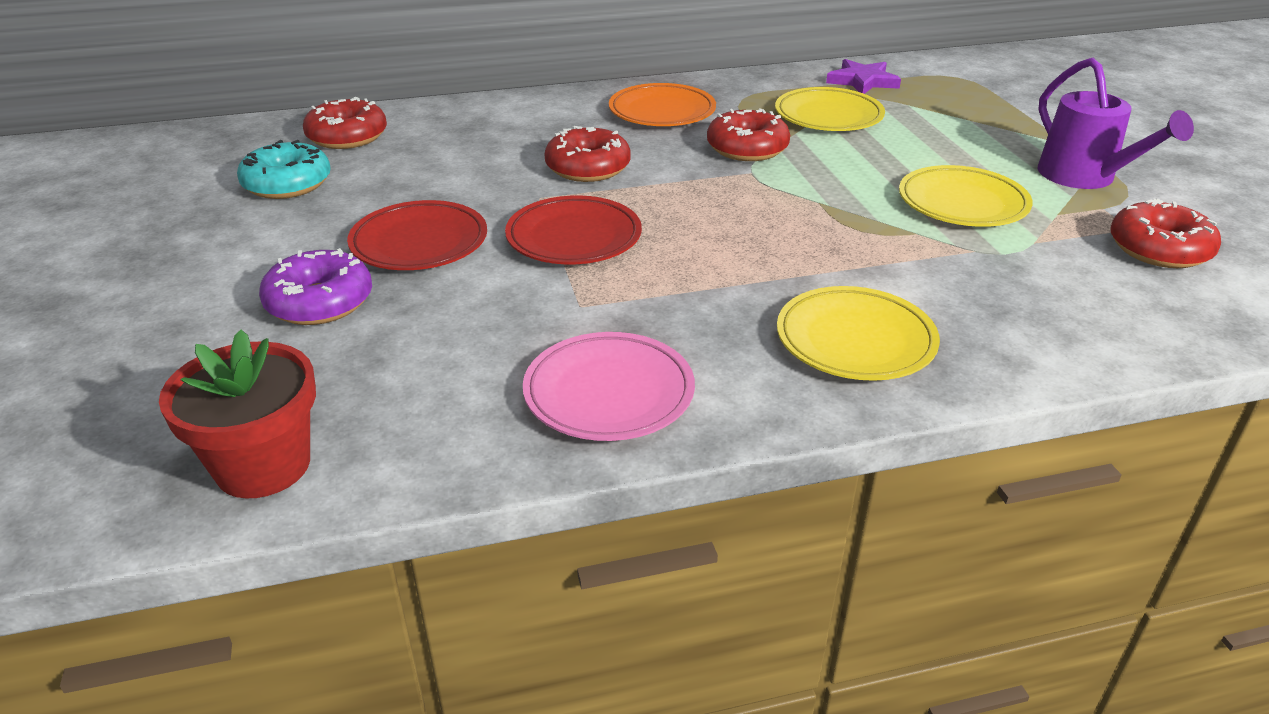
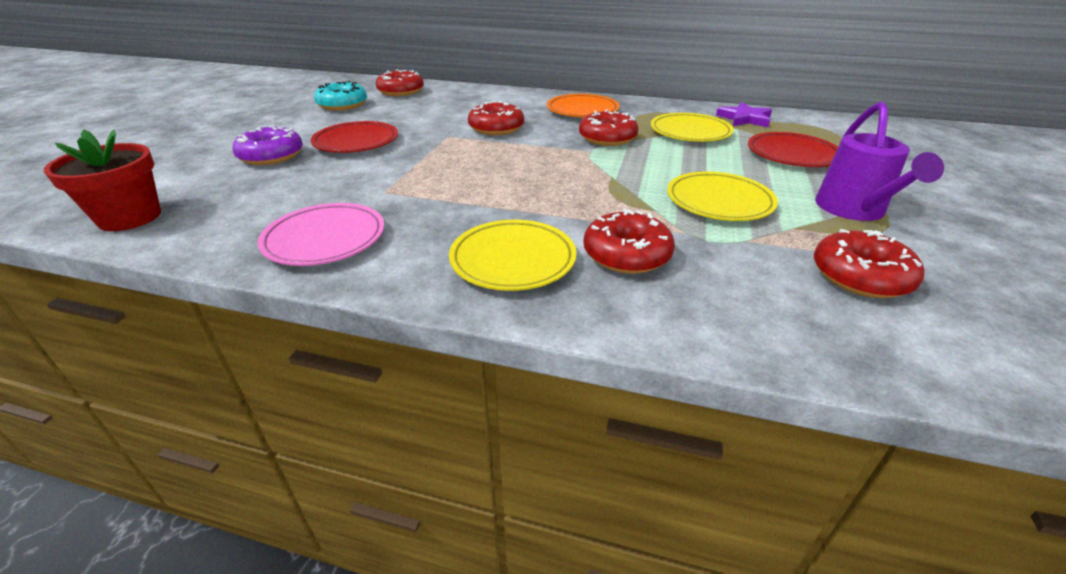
camera: 30 degrees right, 0 degrees up
red plate [505,195,642,264] -> red plate moved to [748,132,838,167]
none -> red donut [583,209,675,274]

